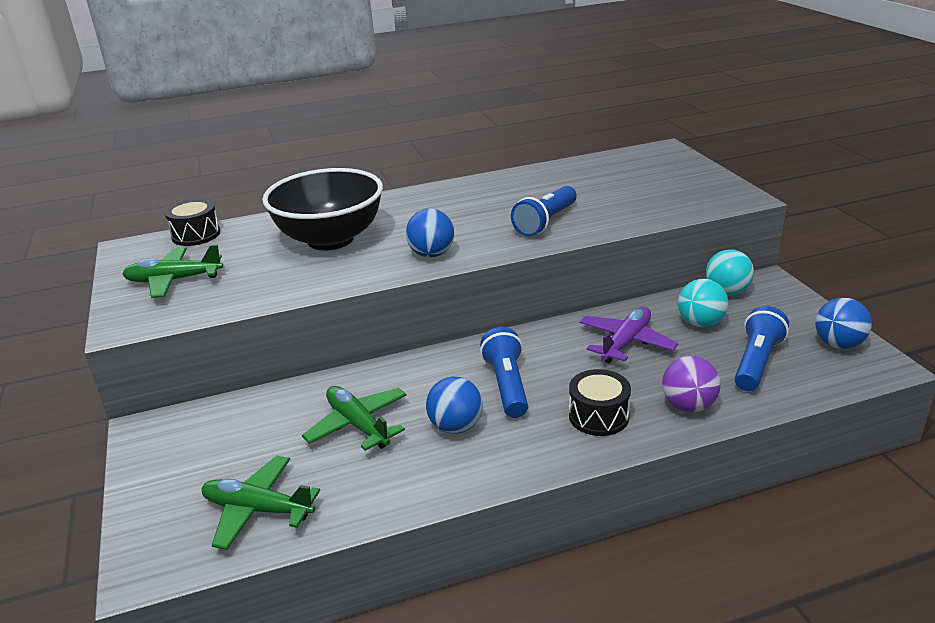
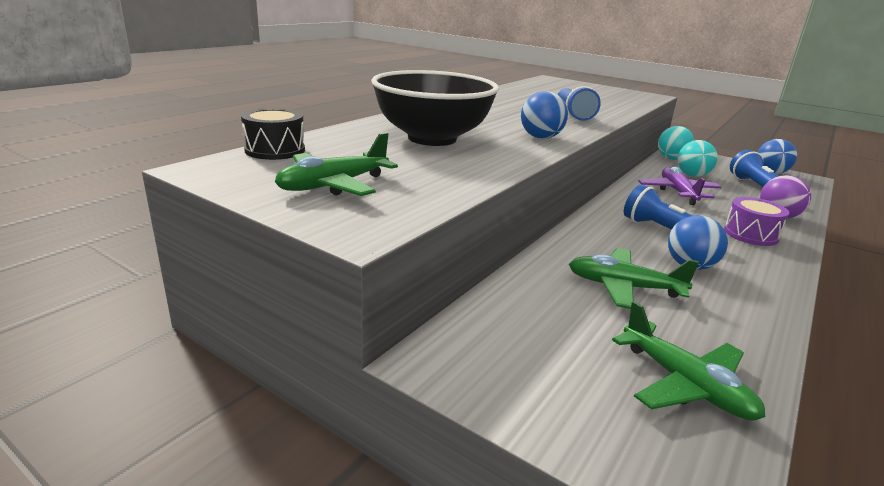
camera: 40 degrees left, 5 degrees down
green plane [202,456,320,550] -> green plane turned 105 degrees counterclockwise [612,301,766,421]
black drum [569,369,631,436] -> purple drum [724,197,789,246]

